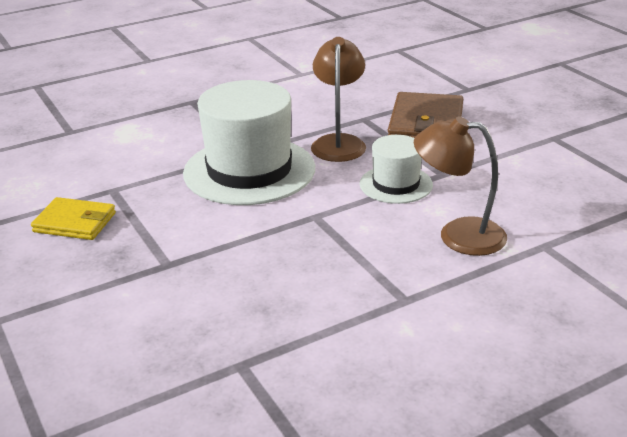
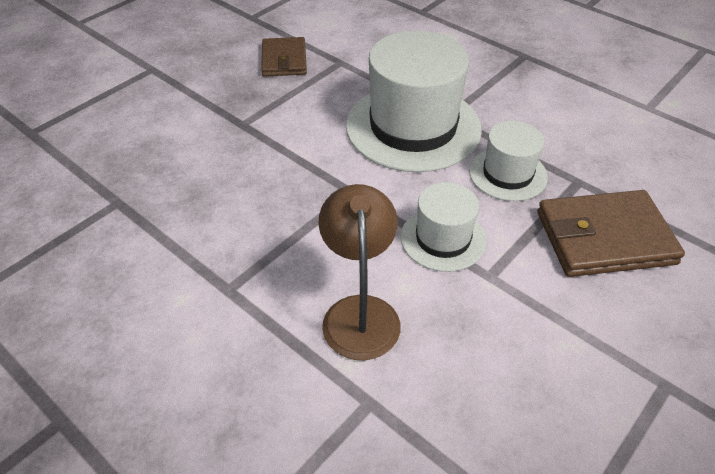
camera: 70 degrees right, 15 degrees up
yellow wallet [31,197,116,240] -> brown wallet [261,37,307,77]
brown lamp [311,37,366,162] -> white hat [469,121,548,201]

